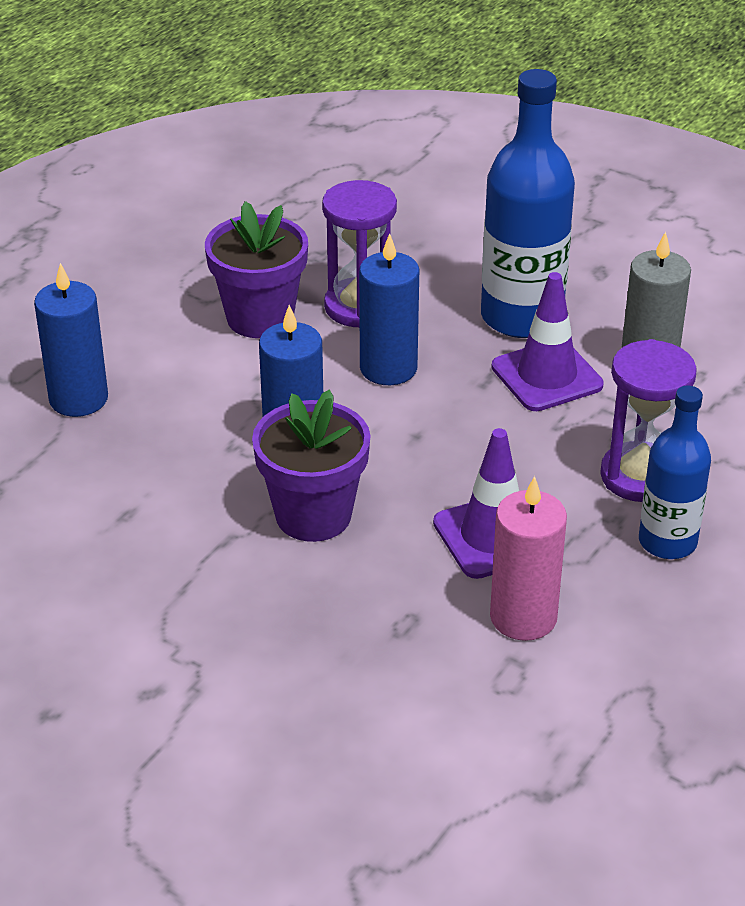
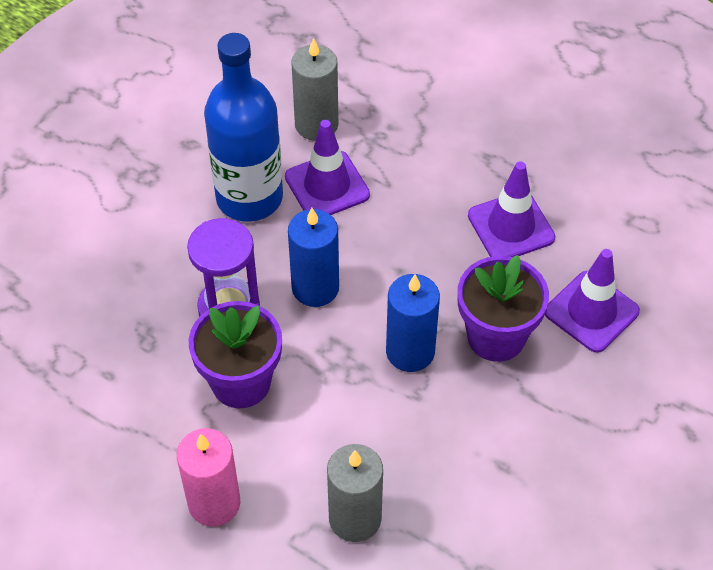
camera: 90 degrees left, 15 degrees up
blue candle [34,263,108,417] -> grey candle [327,444,383,542]
pink candle [490,476,567,641] -> pink candle moved to [177,428,241,527]
purple hourglass [600,339,697,502] -> none
blue bottle [639,386,711,559] -> none
none -> purple traffic cone [545,249,640,353]

